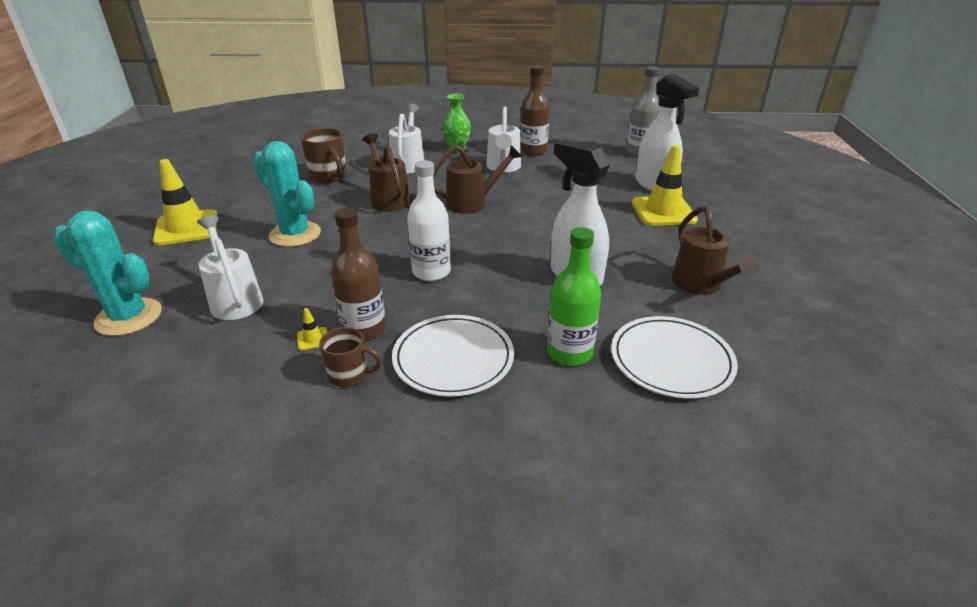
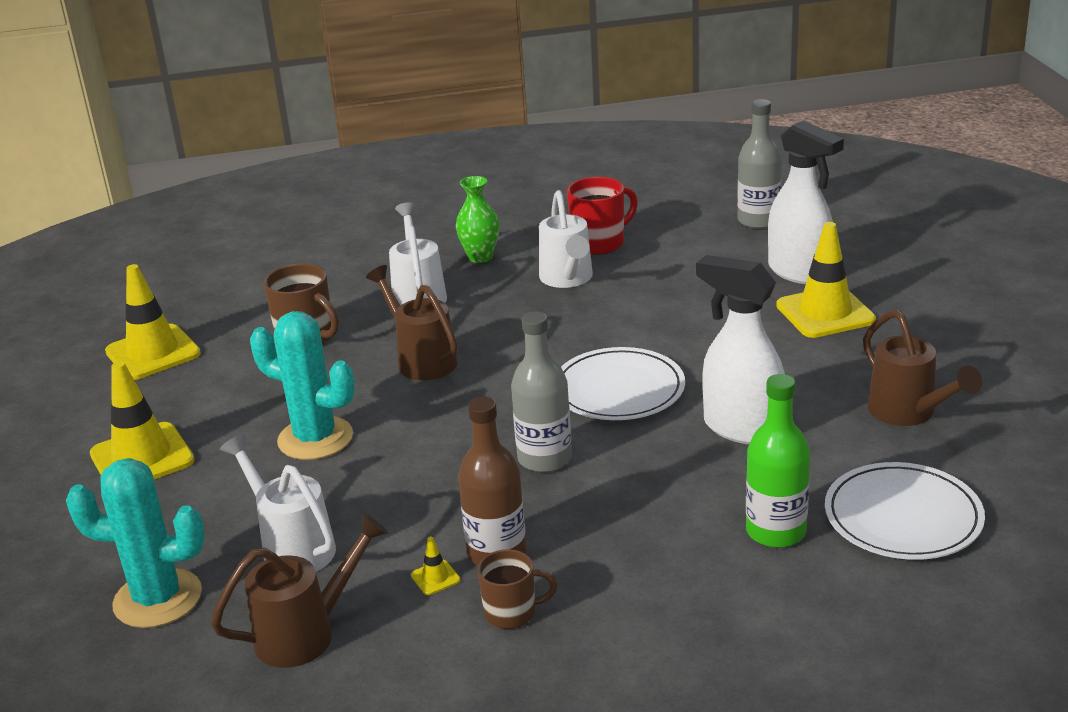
camera: 10 degrees left, 5 degrees down
white plate [392,315,514,397] -> white plate moved to [561,347,685,420]
white bottle [407,160,451,281] -> grey bottle [511,312,572,472]
brown watering can [433,145,522,214] -> brown watering can moved to [211,513,388,668]
brown bottle [520,65,550,156] -> red mug [567,177,638,255]
none -> yellow traffic cone [105,264,201,380]

